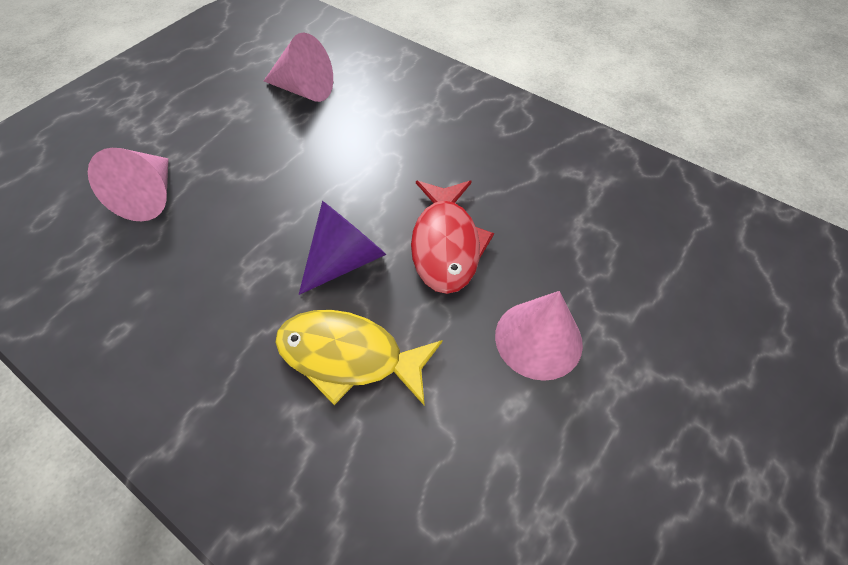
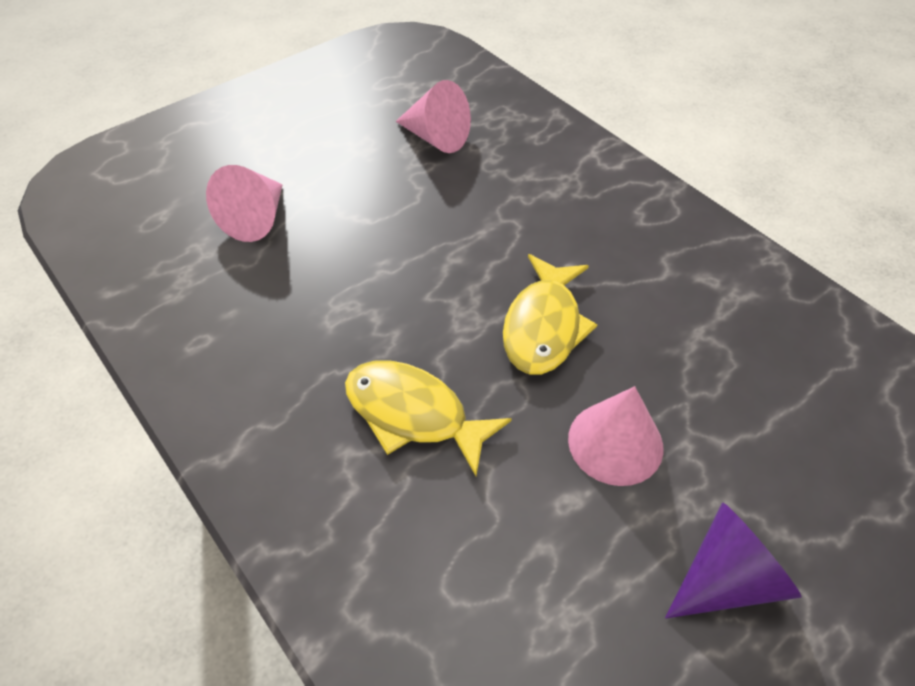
camera: 15 degrees right, 5 degrees down
purple cone [299,201,387,295] -> purple cone moved to [665,503,802,618]
red fish [411,180,494,294] -> yellow fish [503,254,598,375]

